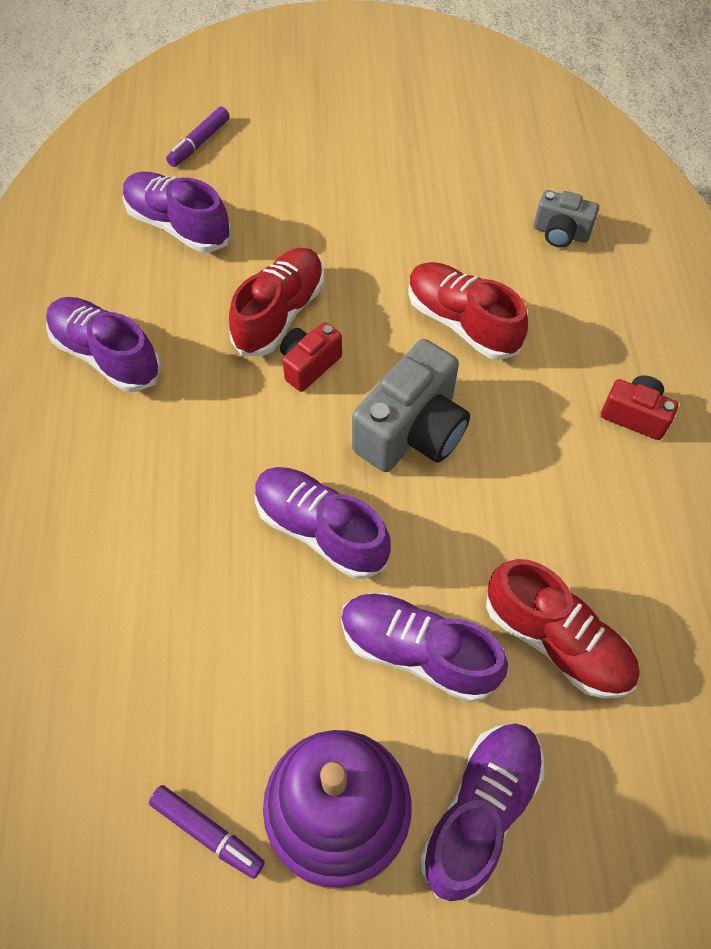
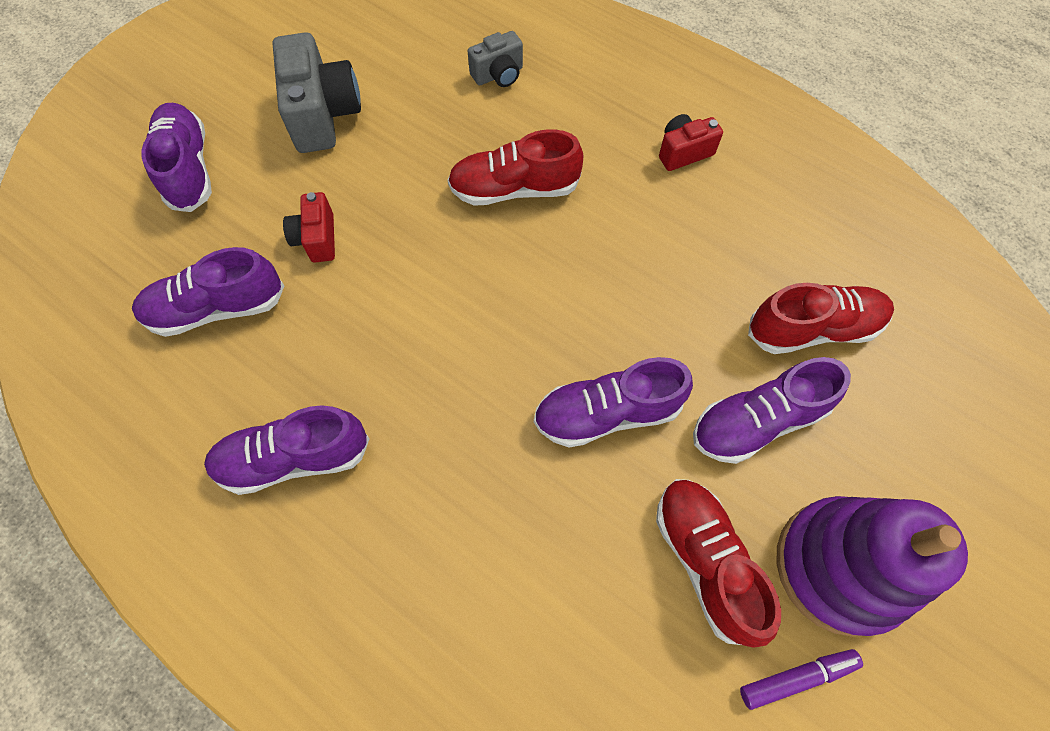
camera: 50 degrees left, 5 degrees up
purple marker [166,107,230,167] -> none
red shoe [229,248,324,356] -> red shoe moved to [656,479,781,648]
red camera [280,322,342,392] -> red camera moved to [283,192,335,263]
grey camera [352,339,470,472] -> grey camera moved to [272,32,361,153]
purple shoe [420,723,544,901] -> purple shoe moved to [142,103,212,212]

